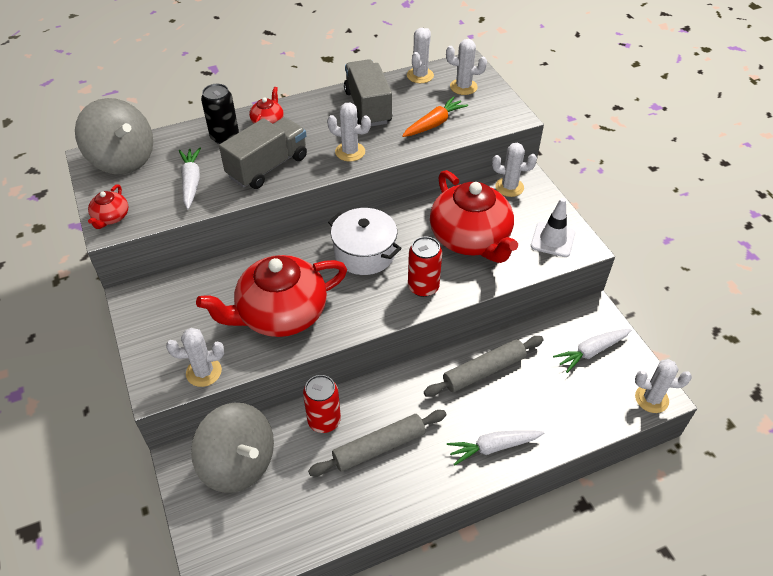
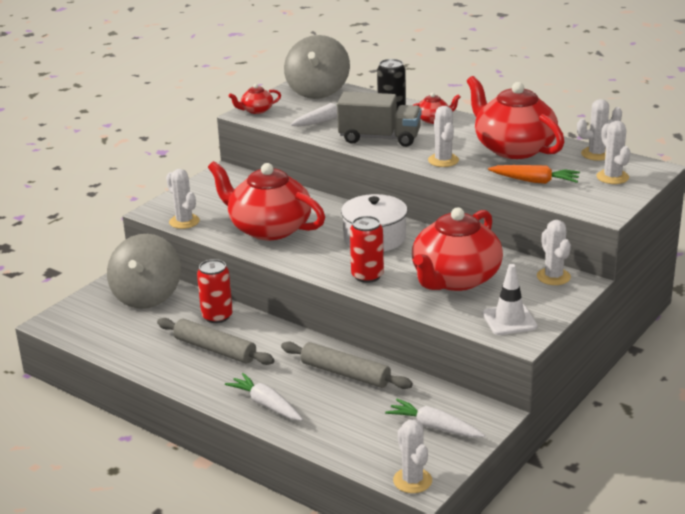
camera: 60 degrees right, 20 degrees down
grey truck [344,59,392,126] -> red teapot [467,76,565,159]

